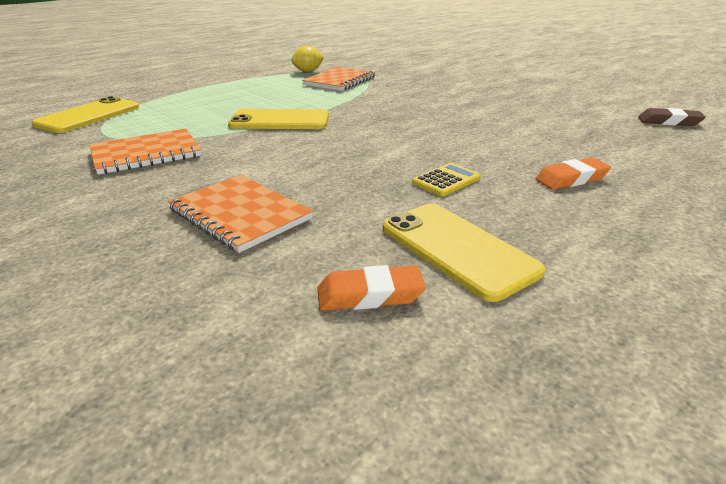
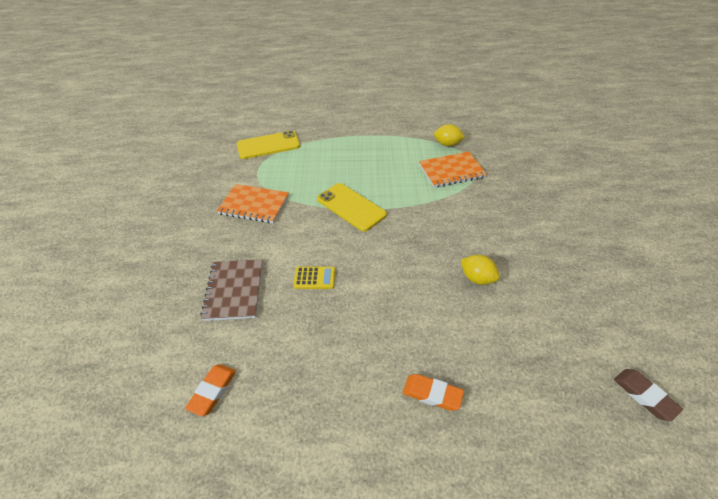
camera: 45 degrees right, 15 degrees up
orange notebook [168,175,313,253] -> brown notebook [200,259,263,321]
orange eraser [318,265,426,311] -> orange eraser turned 75 degrees clockwise [185,364,236,416]
yellow phone [383,204,545,302] -> none
yellow calculator [412,163,481,196] -> yellow calculator moved to [293,267,335,289]
none -> yellow lemon [461,255,500,285]

